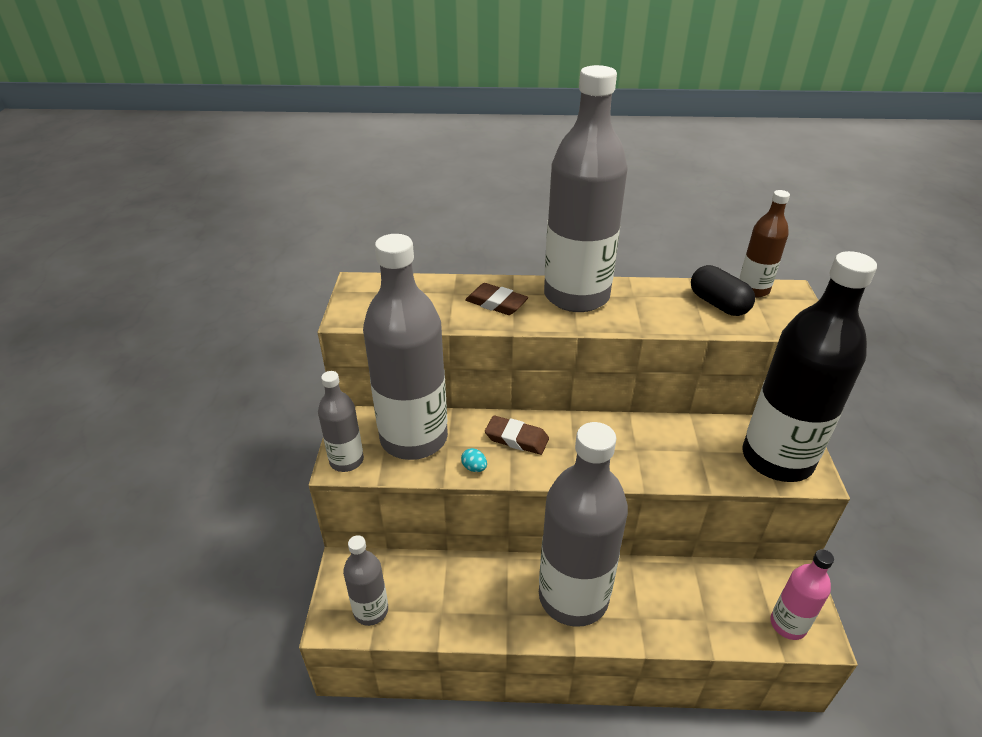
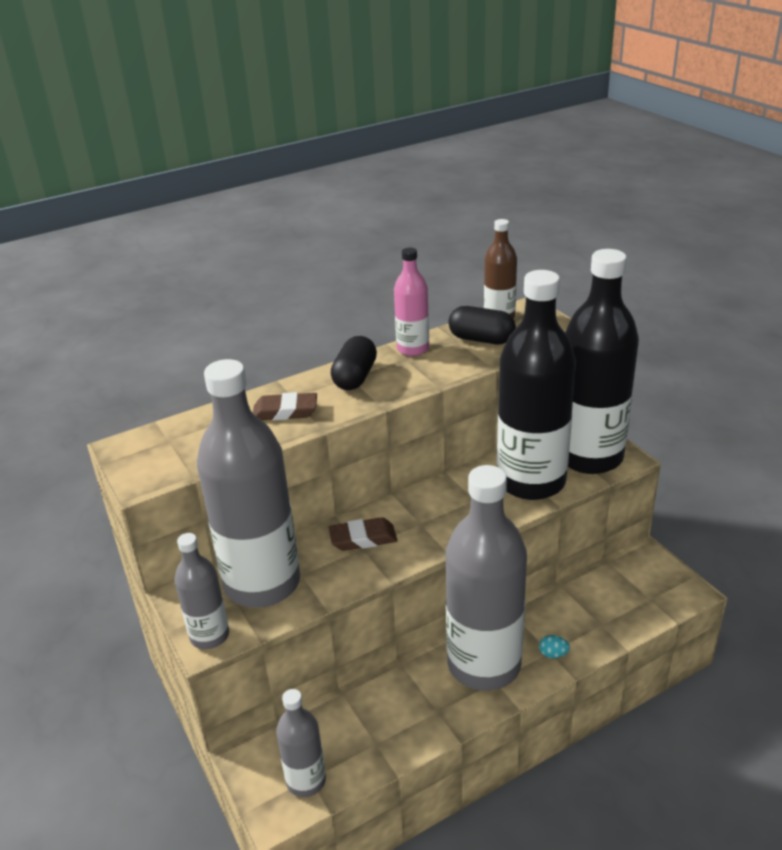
camera: 30 degrees left, 5 degrees down
turquoise egg [461,448,487,472] -> turquoise egg moved to [539,635,570,658]
grey bottle [544,65,628,312] -> black capsule [331,336,377,390]
pink bottle [770,549,834,640] -> pink bottle moved to [394,248,429,356]
none -> black bottle [497,270,576,500]

